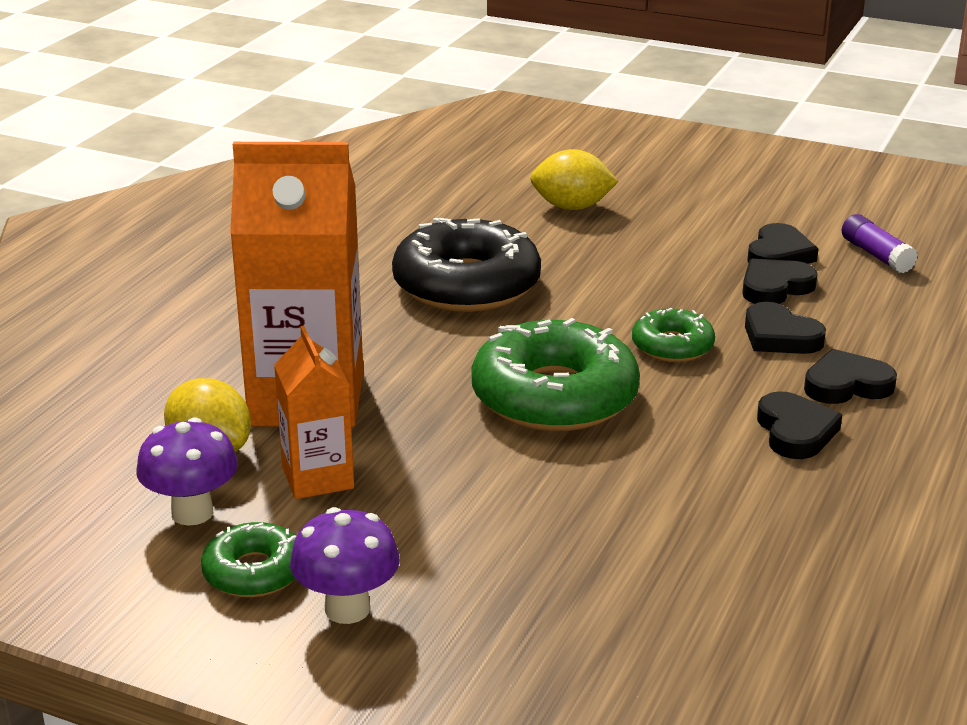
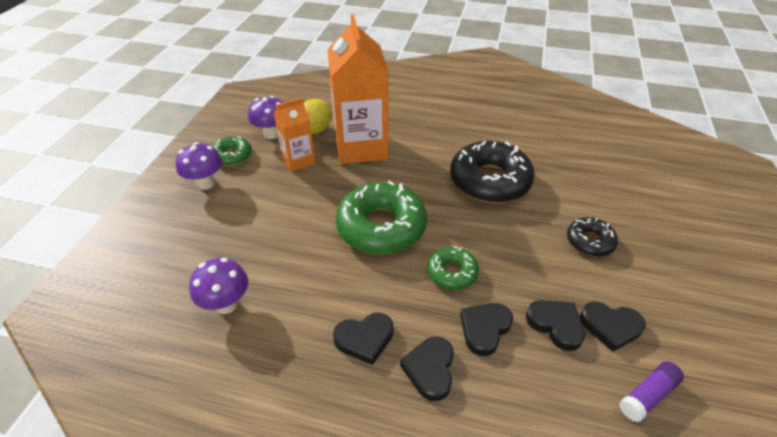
camera: 80 degrees right, 15 degrees up
yellow lemon [530,149,619,210] -> none
black heart [804,349,897,404] -> black heart turned 150 degrees counterclockwise [400,337,454,401]
none -> purple mushroom [189,258,248,314]
none -> black donut [567,217,618,257]

